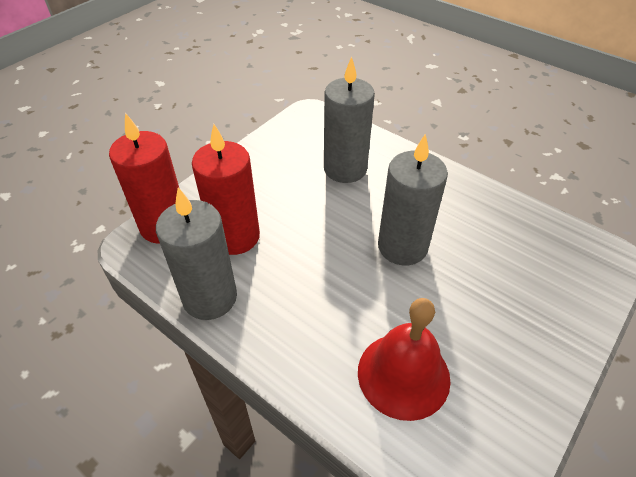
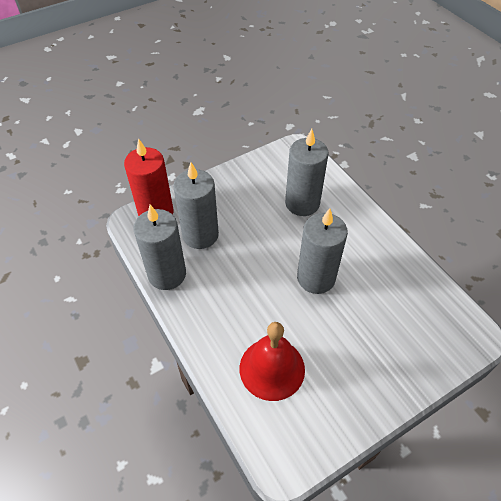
camera: 20 degrees right, 5 degrees up
red candle [192,124,260,255] -> grey candle [173,162,219,249]

